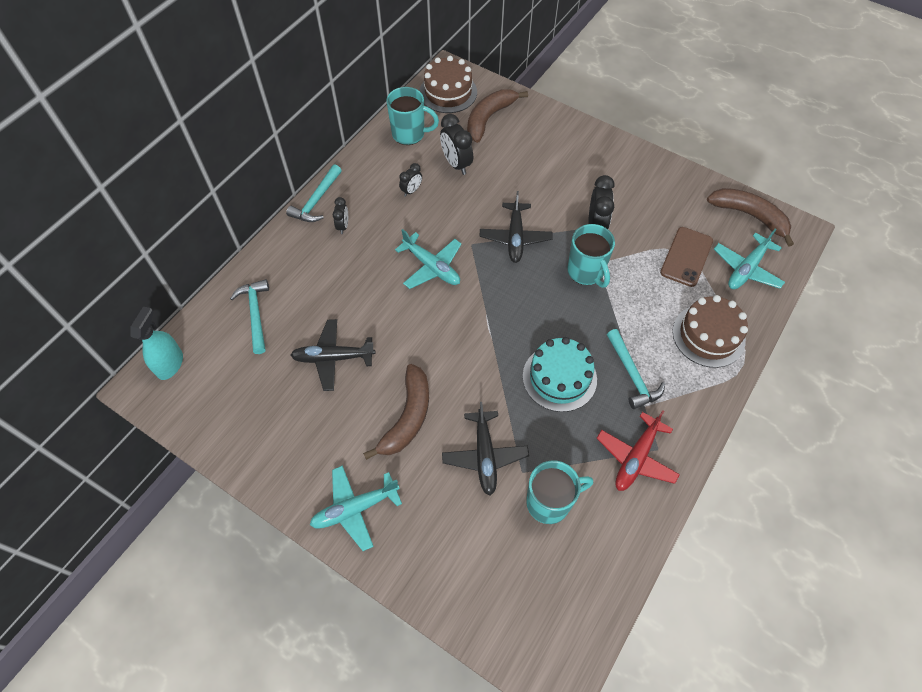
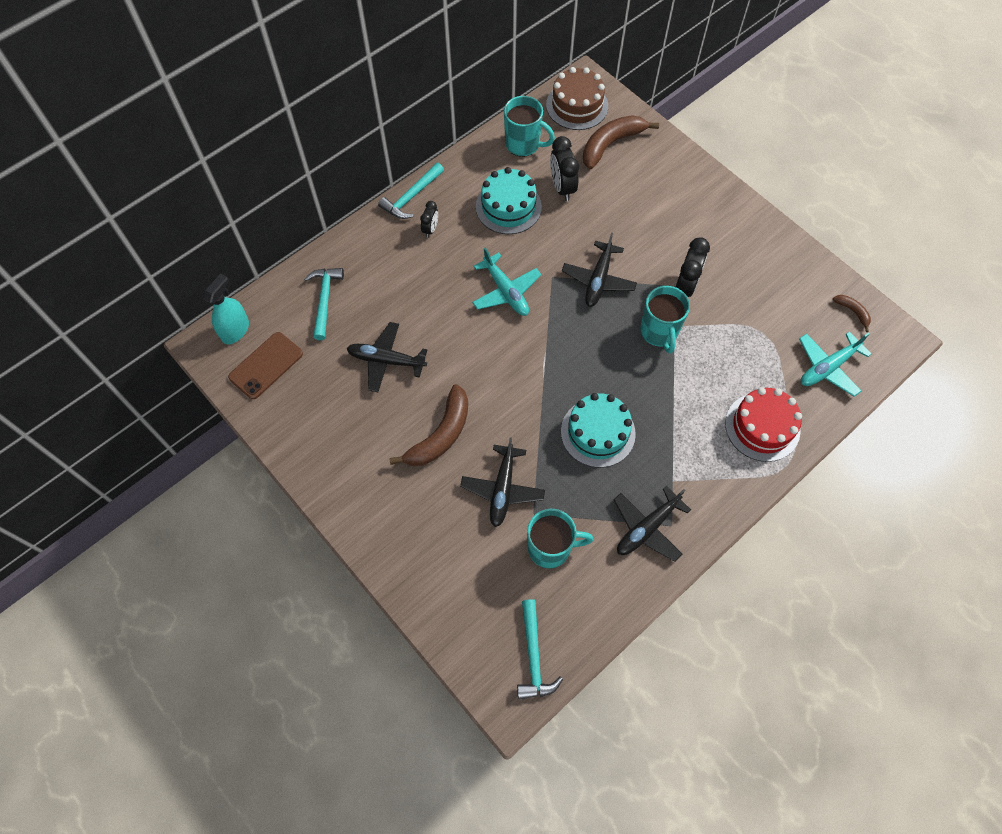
camera: 15 degrees right, 5 degrees up
turquoise plane [310,465,402,551] -> none
black clock [399,163,422,197] -> turquoise cake [476,167,542,234]
red plane [596,410,680,491] -> black plane [614,486,691,561]
turquoise hammer [607,329,665,409] -> turquoise hammer moved to [517,599,563,699]
brown phone [660,227,713,287] -> brown phone moved to [228,332,303,399]
brown cake [672,295,748,368] -> red cake [725,387,802,462]
brown banana [707,188,794,247] -> brown banana [833,295,871,332], size x0.48

